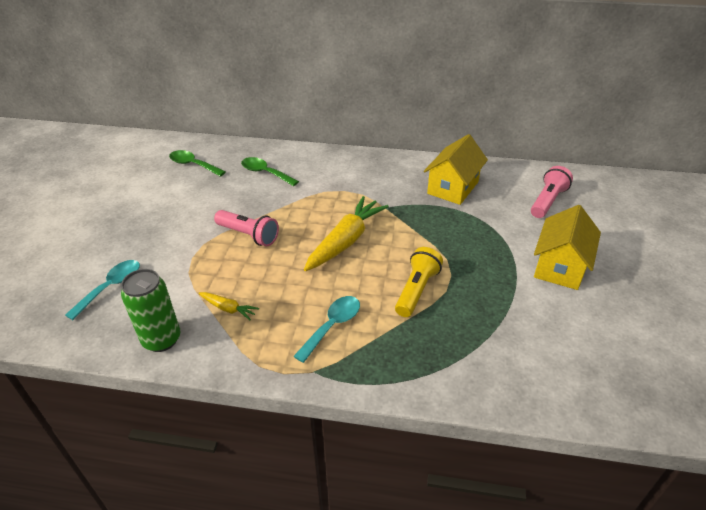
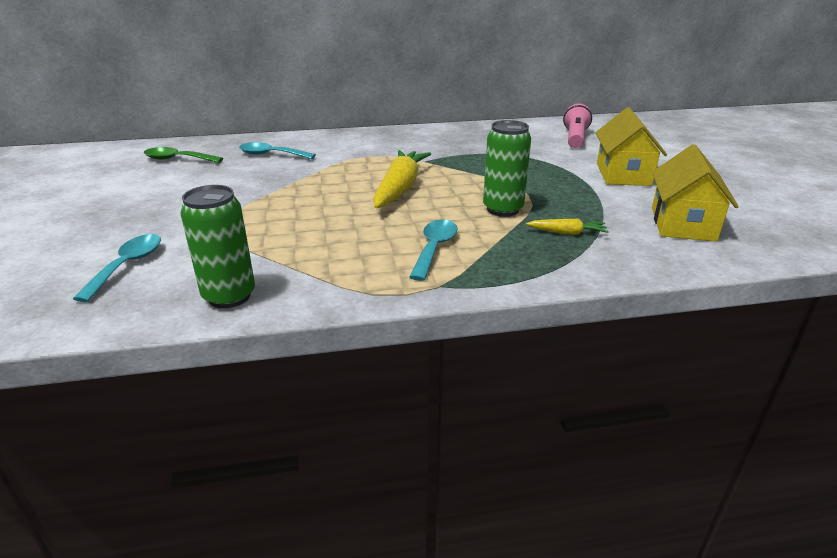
camera: 20 degrees left, 10 degrees down
yellow carrot [199,292,259,320] -> yellow carrot moved to [526,219,609,235]
pink flashlight [214,210,279,246] -> none
green spoon [241,157,299,186] -> turquoise spoon [239,142,316,159]
yellow flashlight [395,247,443,317] -> green can [483,120,531,217]
yellow house [424,134,488,205] -> yellow house moved to [652,144,739,242]

